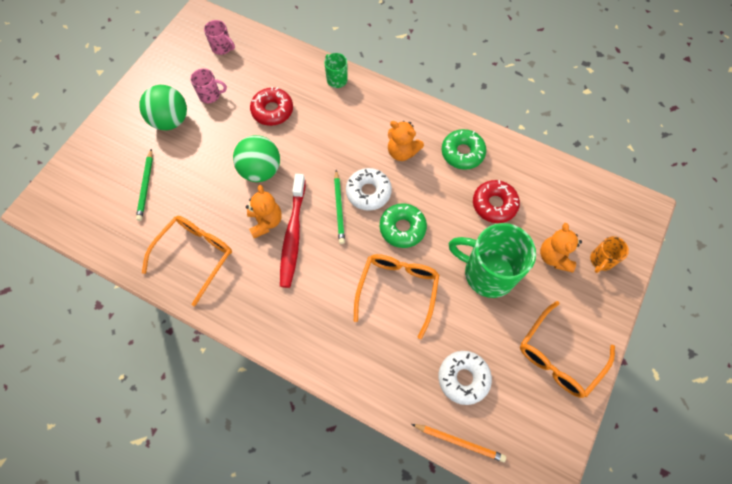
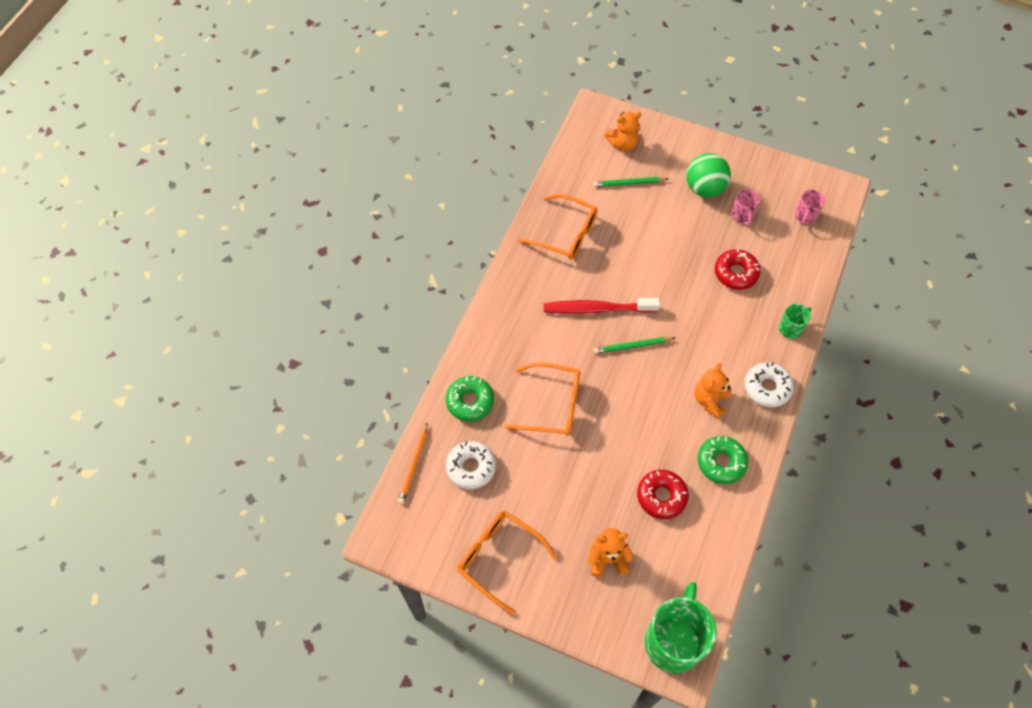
camera: 85 degrees right, 5 degrees down
green ball [233,135,280,182] -> none
orange teddy bear [246,185,281,238] -> orange teddy bear moved to [605,112,642,151]
white donut [346,168,392,211] -> white donut moved to [745,363,794,407]
green donut [380,203,427,248] -> green donut moved to [446,376,494,421]
green mug [449,223,536,298] -> green mug moved to [645,582,717,673]
orange mug [590,236,629,273] -> none

